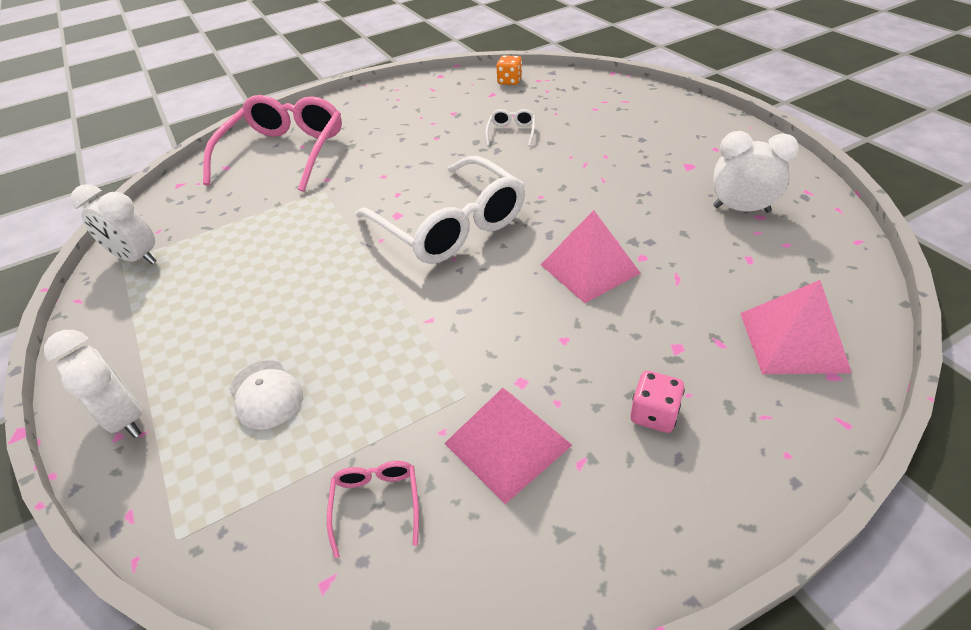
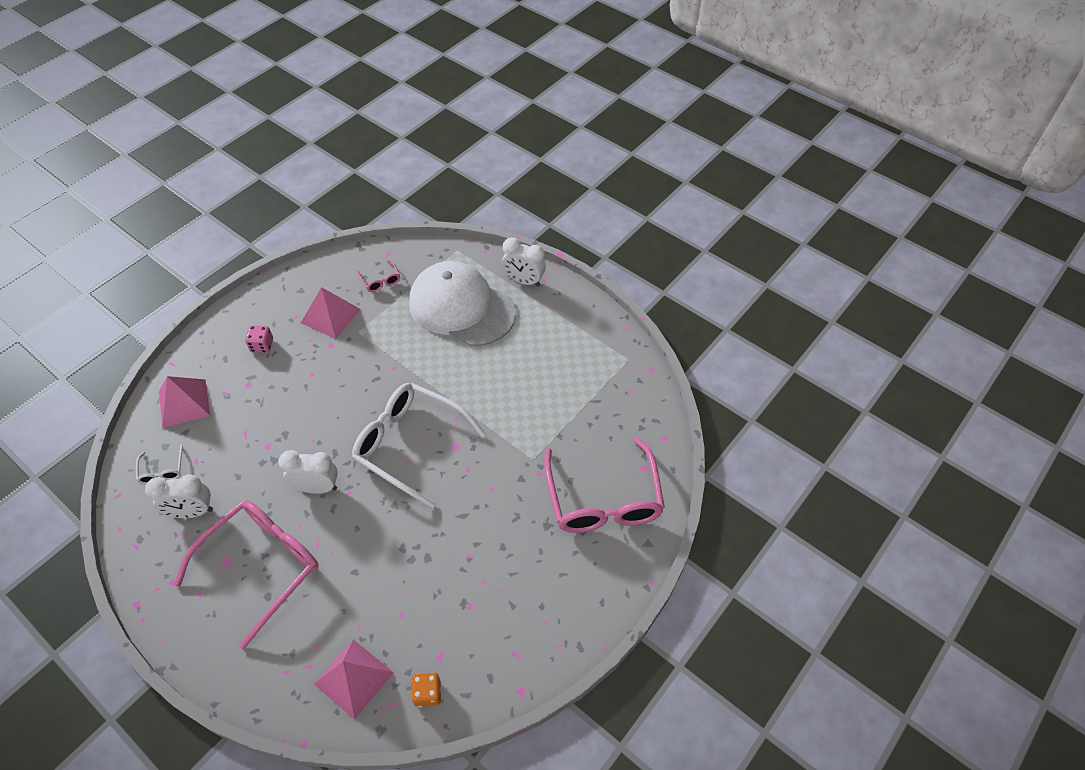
camera: 155 degrees right, 10 degrees up
white clock [71,184,156,264] -> white clock moved to [278,450,338,494]
white cap [229,361,303,430] -> white cap [409,261,516,346], size x2.45
white glasses [485,109,535,146] -> white glasses moved to [136,445,183,484]
pink pyramid [541,210,641,303] -> pink pyramid moved to [314,640,394,719]
none -> pink glasses [174,500,319,649]

